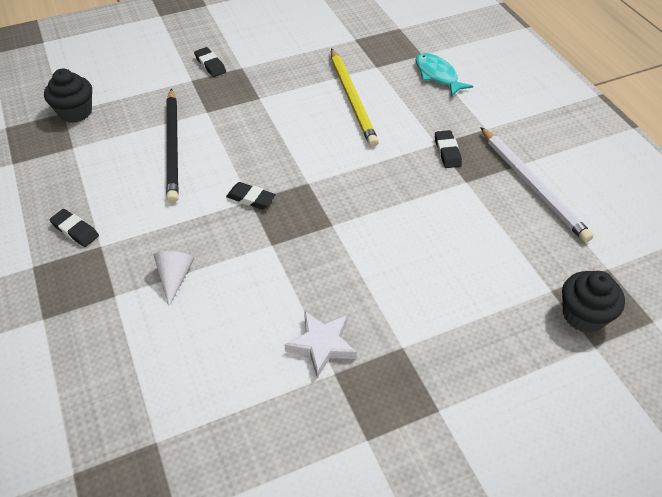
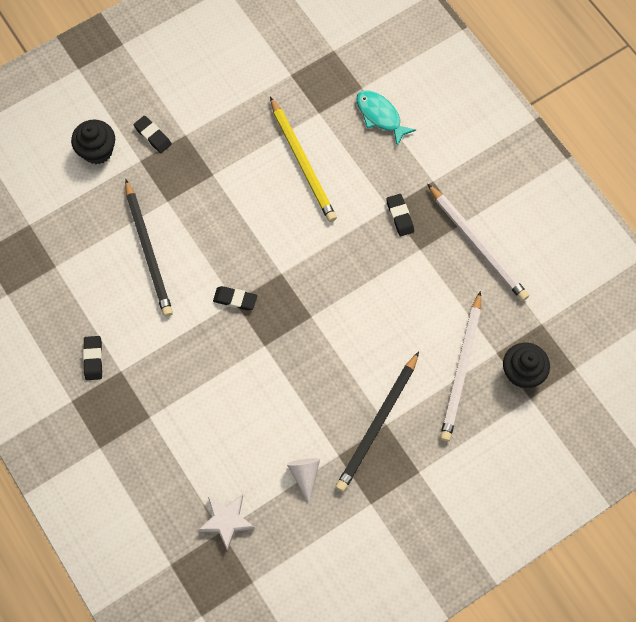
camera: 10 degrees left, 20 degrees up
black cupcake [44,69,92,123] -> black cupcake moved to [71,120,115,164]
black eraser [49,209,99,247] -> black eraser turned 60 degrees clockwise [83,336,103,380]
white cone [154,251,194,306] -> white cone moved to [287,458,320,503]
white star [284,311,357,378] -> white star moved to [198,494,255,551]
none -> black pencil [336,351,419,492]
none -> white pencil [440,291,481,442]

